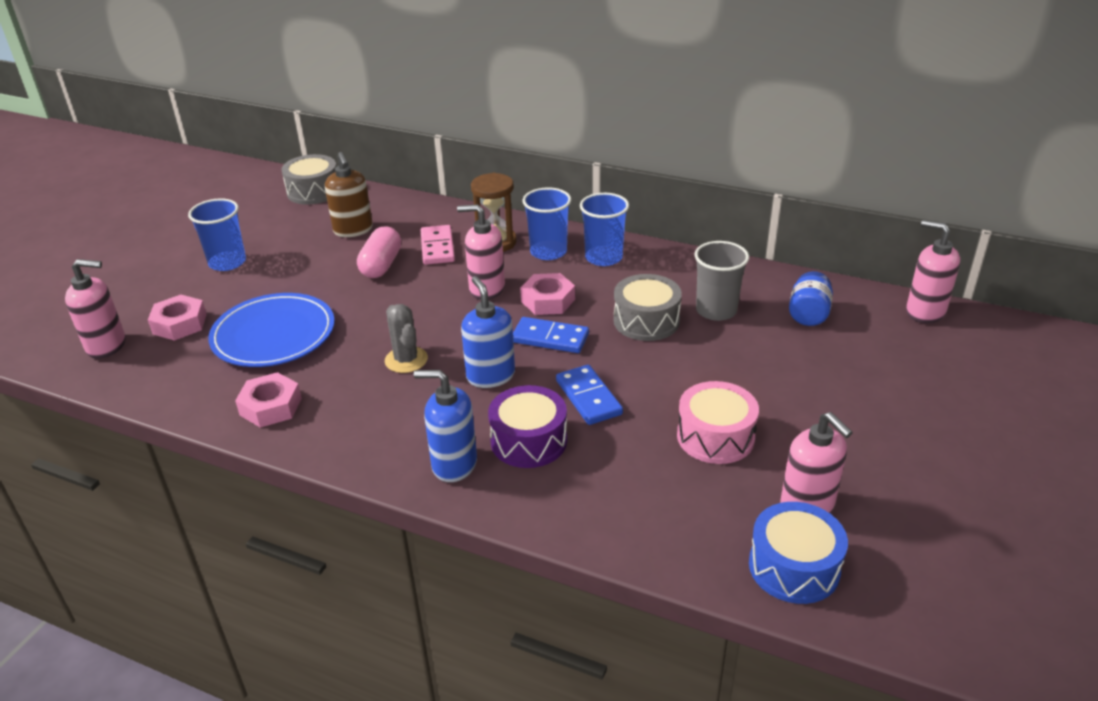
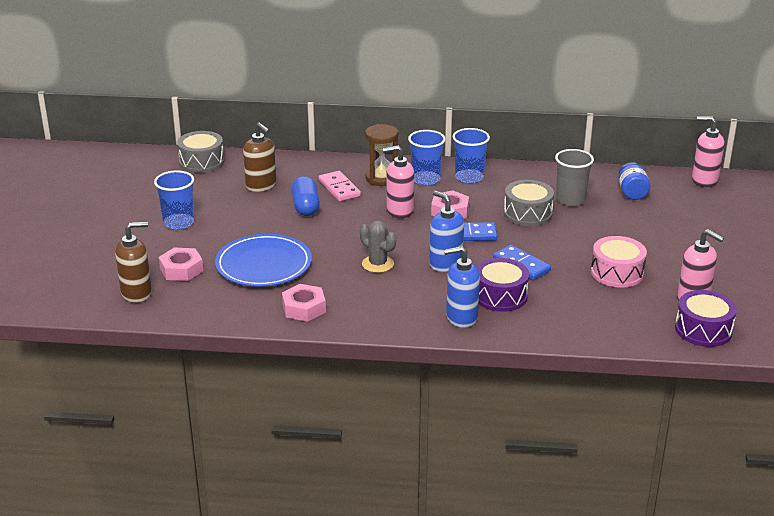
camera: 20 degrees left, 5 degrees down
pink soap dispenser [65,259,126,359] -> brown soap dispenser [115,222,152,303]
pink capsule [357,226,401,278] -> blue capsule [292,176,320,216]
blue drum [749,502,848,604] -> purple drum [675,290,737,347]

